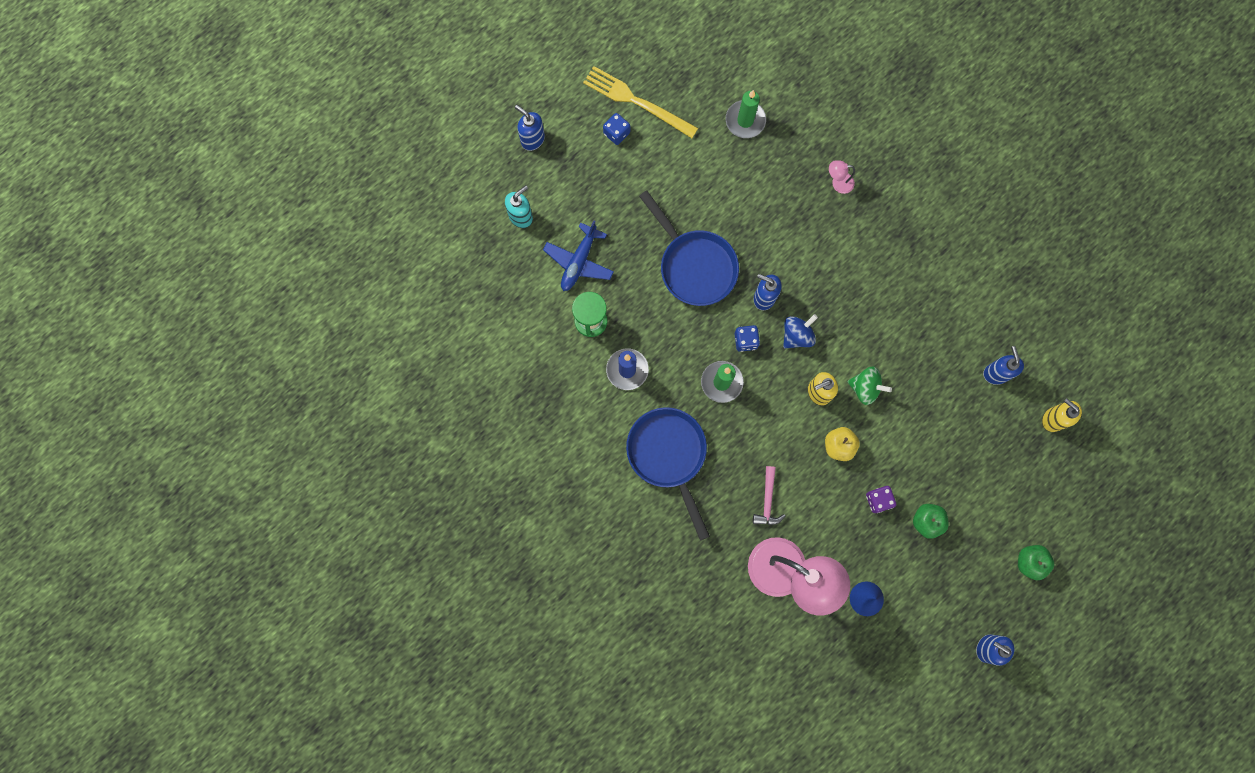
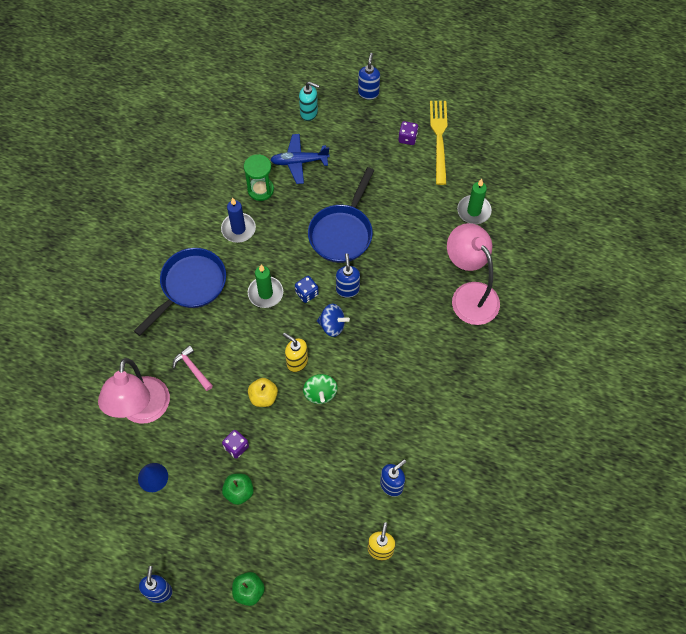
camera: 60 degrees right, 15 degrees down
blue dice [603,113,630,145] -> purple dice [398,121,418,145]
pink hammer [753,466,785,525] -> pink hammer turned 75 degrees clockwise [173,345,213,391]
pink lamp [829,160,855,194] -> pink lamp [447,223,500,325], size x2.48

